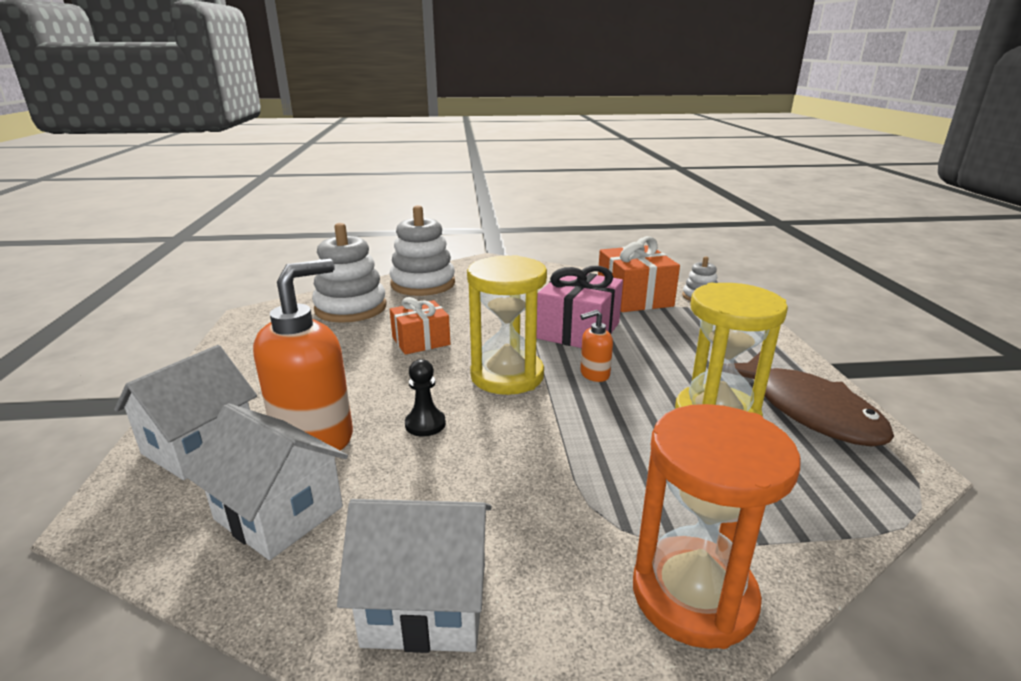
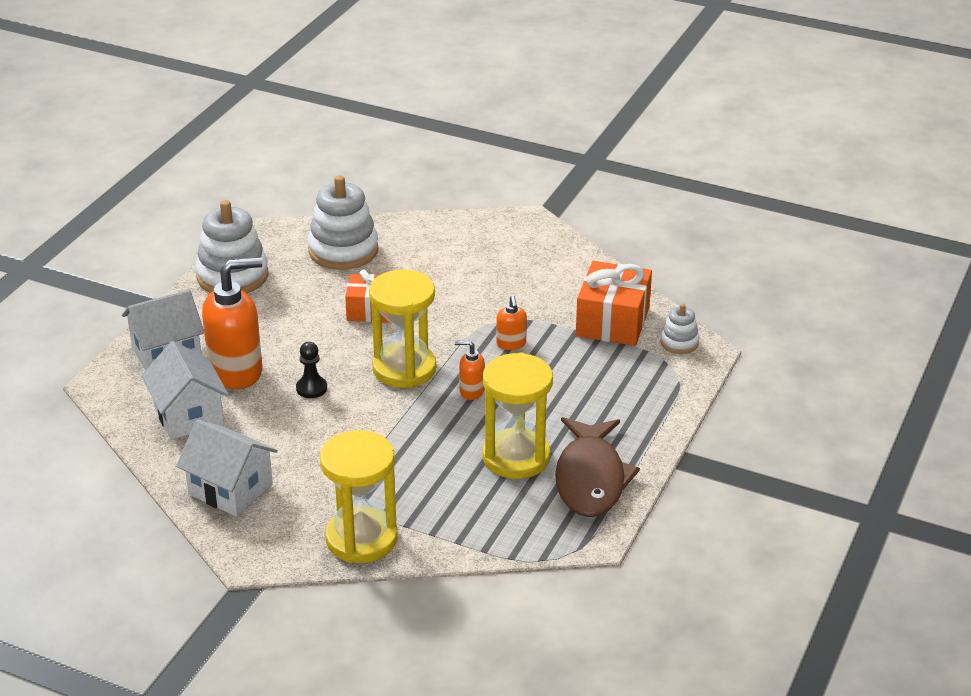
camera: 30 degrees right, 10 degrees up
white stacking toy [390,205,455,296] -> white stacking toy moved to [195,200,269,293]
pink gift [536,266,623,348] -> orange soap dispenser [496,295,527,350]
orange hourglass [633,404,801,649] -> yellow hourglass [320,430,398,563]

